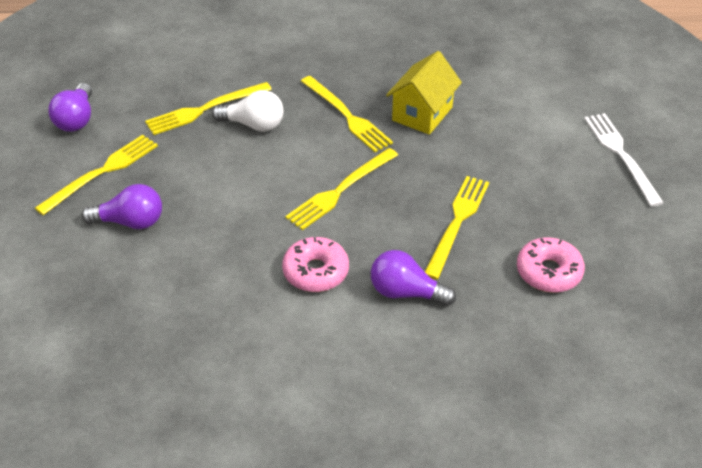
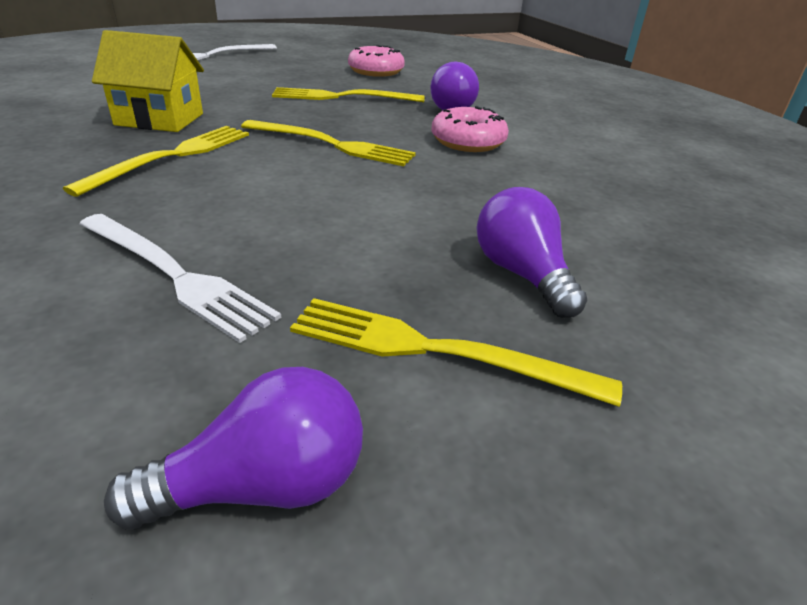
camera: 115 degrees left, 10 degrees down
yellow fork [145,82,272,135] -> white fork [79,214,281,343]
white light bulb [212,90,283,132] -> none

